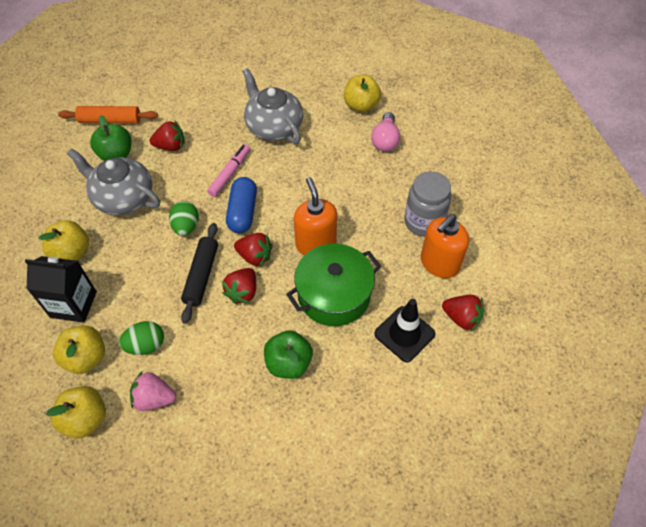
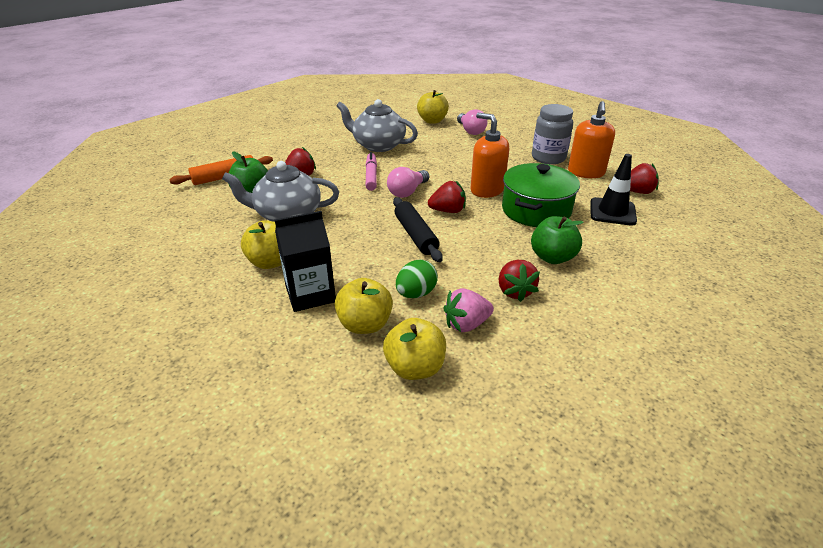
camera: 30 degrees left, 20 degrees down
green egg [169,201,199,236] -> none
red strawberry [222,268,256,304] -> red strawberry moved to [499,260,540,302]
blue capsule [226,177,257,233] -> pink light bulb [387,167,429,198]

